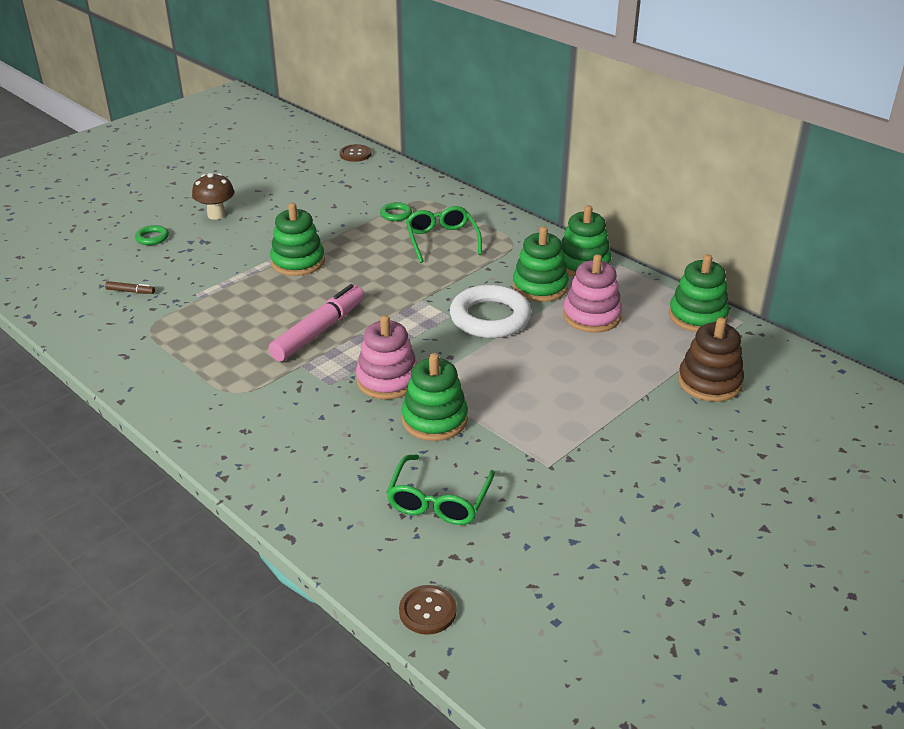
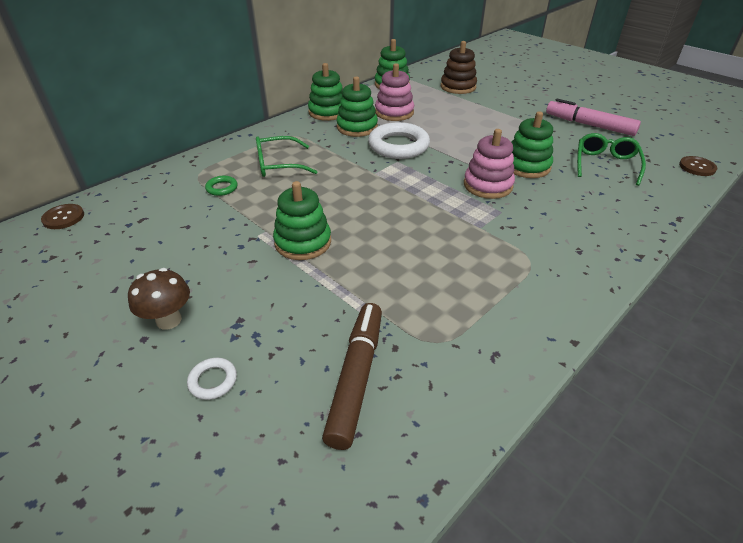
camera: 90 degrees left, 5 degrees up
brown marker [105,281,155,294] -> brown marker [322,303,382,450], size x2.40
green ring [135,225,169,245] -> white ring [187,358,237,400]
pink marker [268,284,364,362] -> pink marker moved to [546,99,641,136]
green glasses [386,455,495,525] -> green glasses turned 90 degrees counterclockwise [577,133,646,186]

